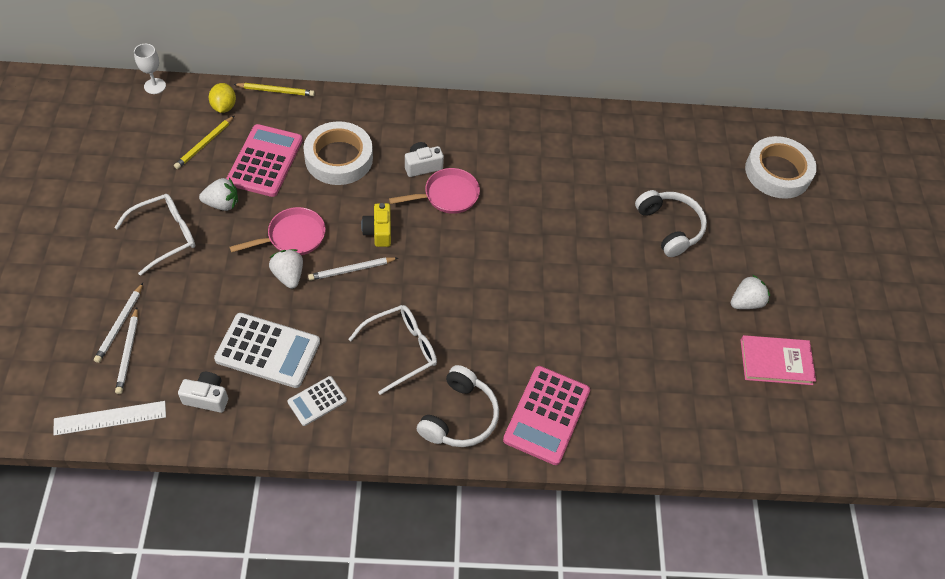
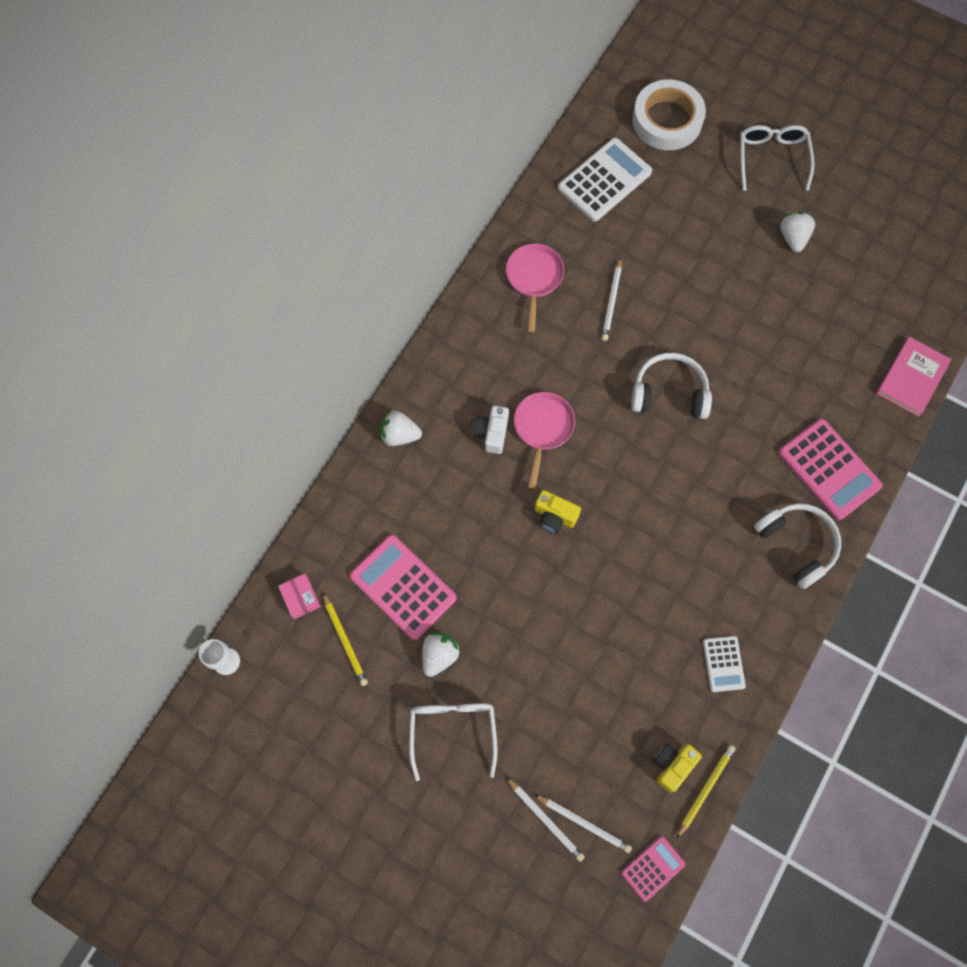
camera: 55 degrees left, 15 degrees up
white ruler [53,401,166,436] -> pink calculator [621,836,686,902]
white camera [178,372,228,413] -> yellow camera [653,744,702,792]
yellow lemon [209,83,236,113] -> pink box [278,574,321,619]
white calculator [214,313,320,388] -> white calculator moved to [558,138,652,222]
pink pan [230,207,326,255] -> pink pan moved to [506,244,564,332]
yellow pencil [233,83,315,96] -> yellow pencil moved to [677,745,736,838]
white strawberry [269,249,303,289] -> white strawberry moved to [380,410,422,446]
white tape [303,121,373,185] -> none
white pencil [308,257,398,281] -> white pencil moved to [602,257,622,341]
white glasses [348,305,437,395] -> white glasses moved to [740,125,815,191]
white headphones [635,190,707,257] -> white headphones moved to [631,353,712,419]
pink book [741,335,816,385] -> pink book moved to [876,337,952,417]

